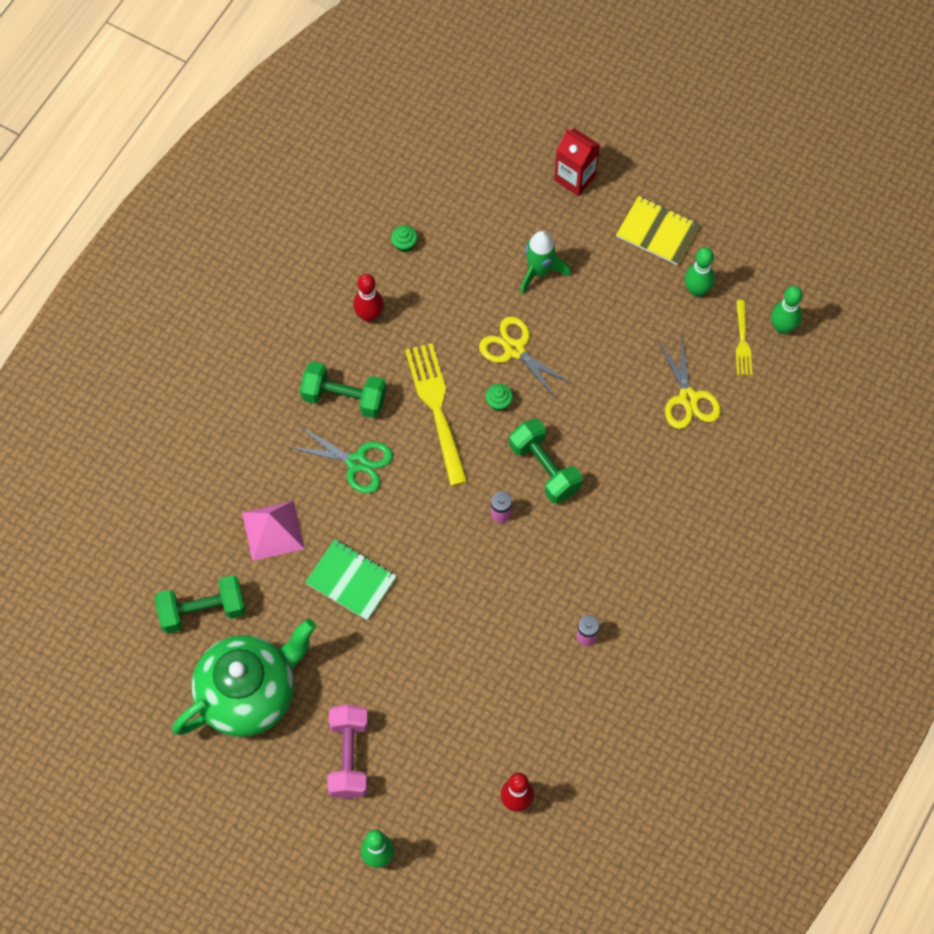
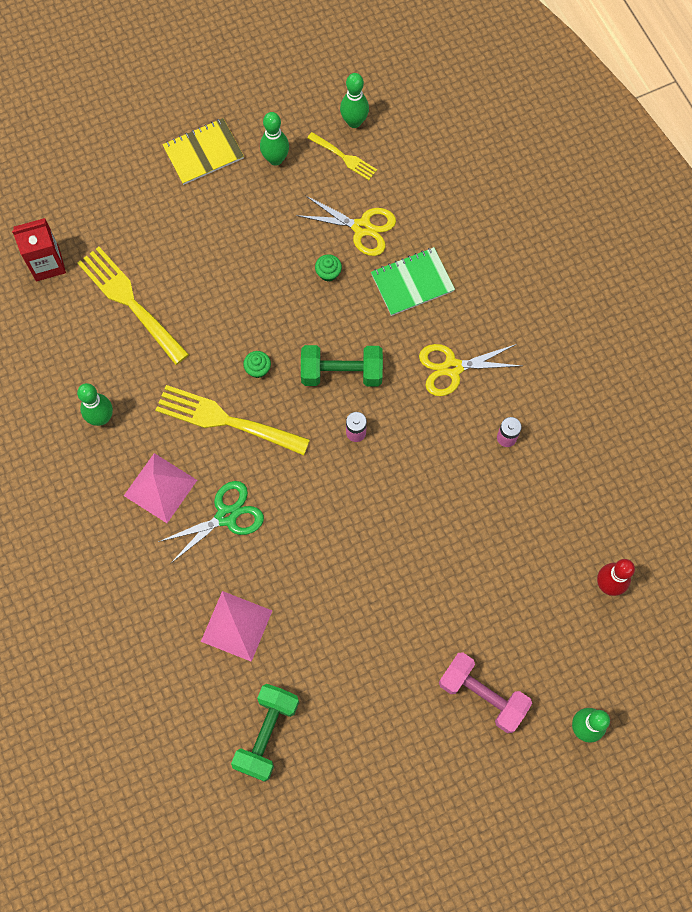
camera: 55 degrees left, 5 degrees up
green teapot [172,619,316,737] -> none
green dumbbell [300,361,387,418] -> pink pyramid [124,453,197,523]
green notebook [305,539,397,620] -> green notebook moved to [371,247,455,316]
red bowling pin [353,274,384,322] -> green bowling pin [77,383,113,426]
green cupcake [391,225,418,252] -> green cupcake moved to [315,254,342,282]
yellow scissors [479,316,573,400] -> yellow scissors moved to [419,344,521,396]
green rocket [520,231,571,295] -> none
red carton [554,128,600,196] -> red carton moved to [12,218,66,281]
none -> yellow fork [77,247,189,365]

